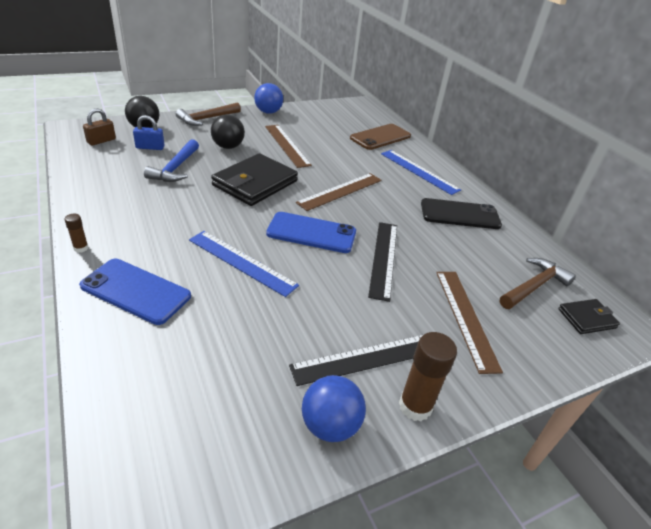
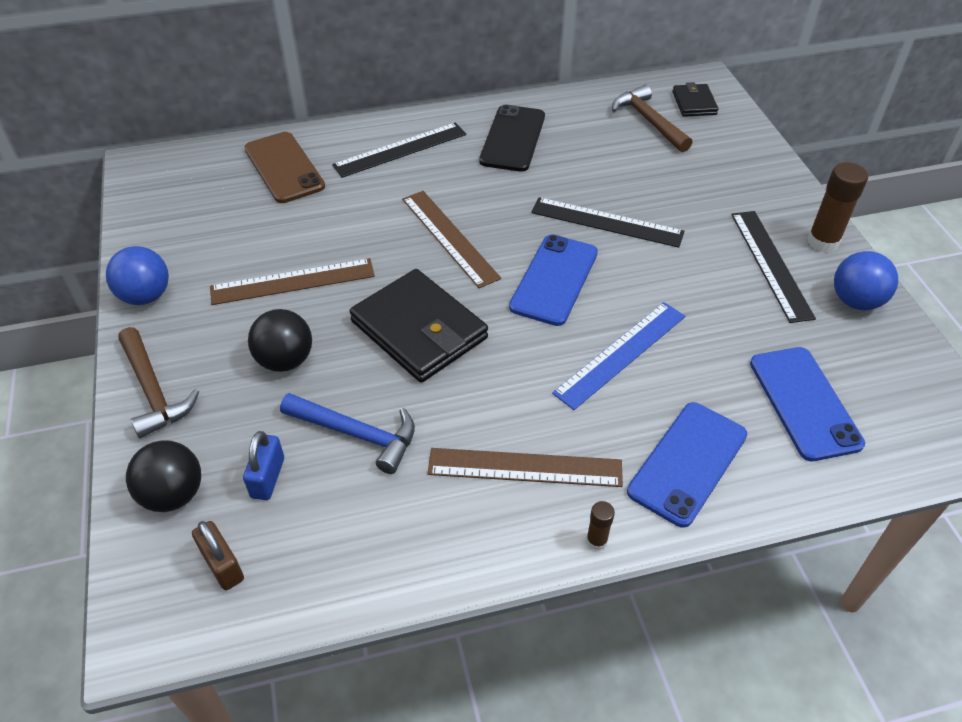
camera: 75 degrees left, 10 degrees up
blue ruler [381,150,461,195] -> black ruler [332,123,466,178]
brown ruler [436,272,503,374] -> brown ruler moved to [427,448,623,487]
none -> blue phone [750,347,865,461]

